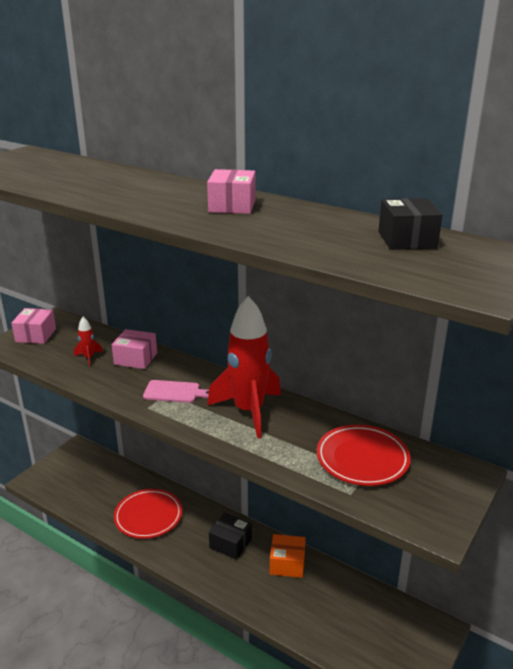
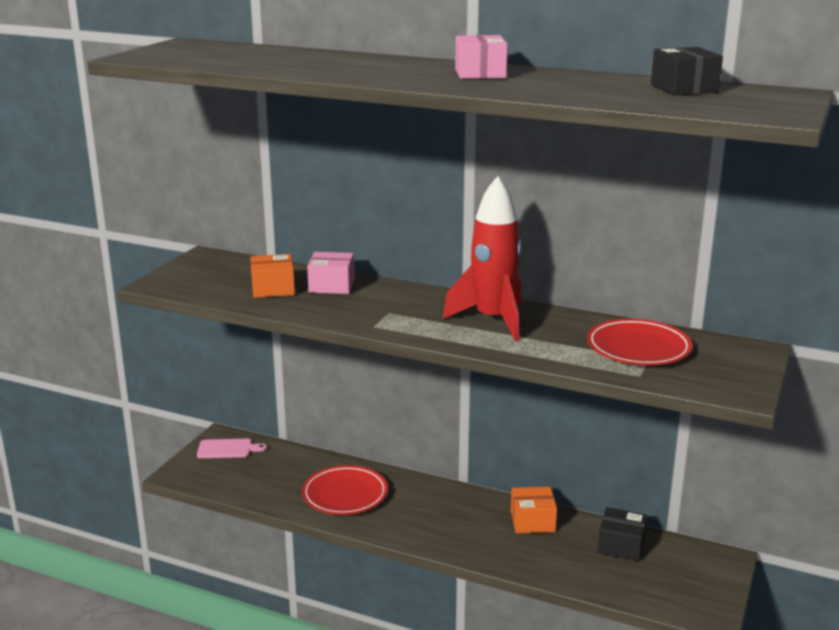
camera: 10 degrees left, 5 degrees down
pink box [11,308,56,344] -> none
red rocket [74,317,103,366] -> orange box [251,254,295,298]
pink cutting board [143,380,209,403] -> pink cutting board moved to [197,439,267,458]
black box [209,512,252,560] -> black box moved to [597,507,647,561]

